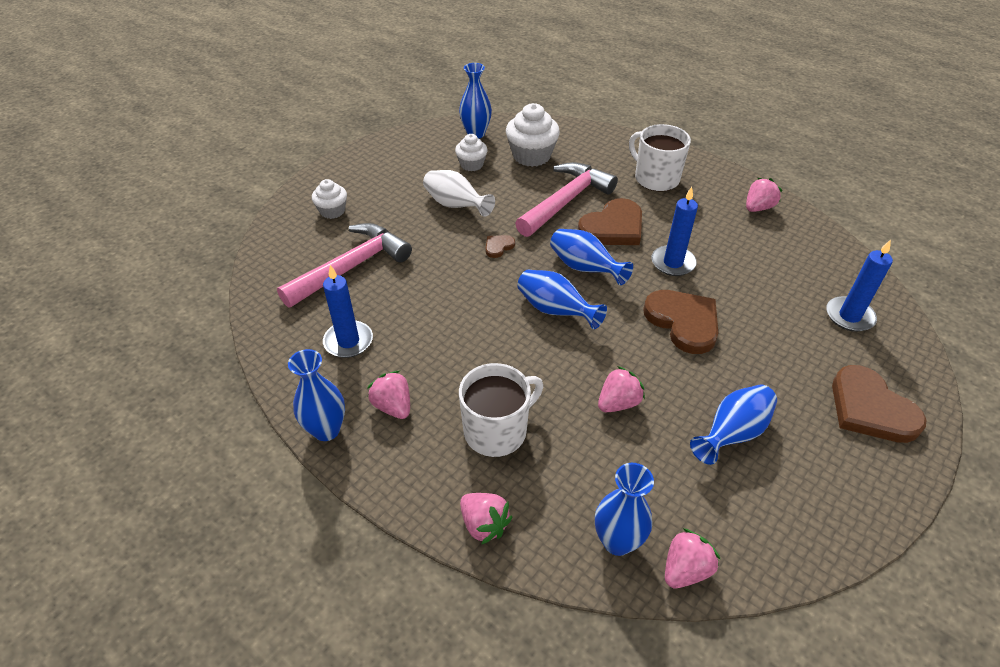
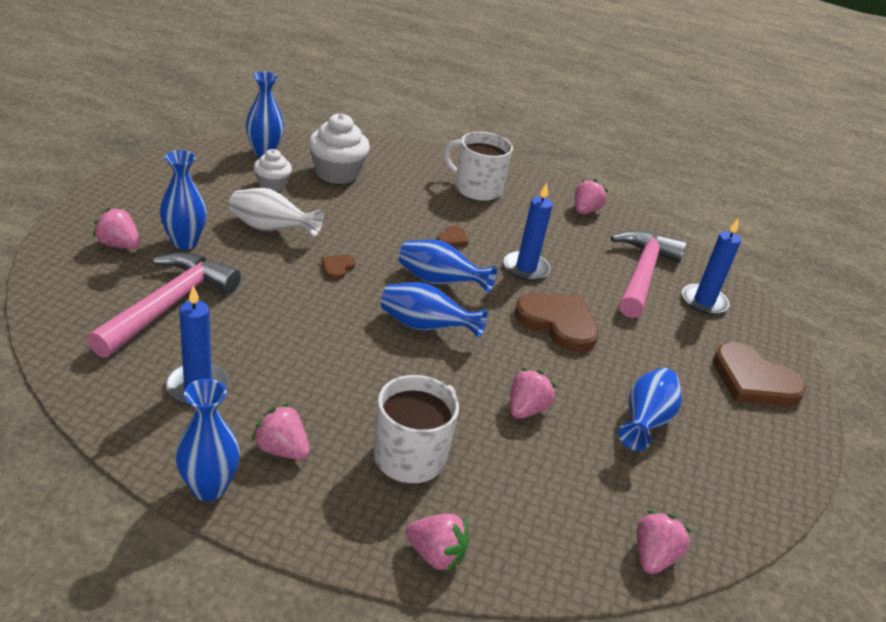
camera: 25 degrees left, 10 degrees down
white cupcake [312,179,347,219] -> pink strawberry [93,207,140,248]
pink hammer [515,162,618,237] -> pink hammer moved to [611,230,687,318]
brown heart [578,198,642,245] -> brown heart [437,225,468,247], size x0.45
blue vase [595,463,654,556] -> blue vase moved to [160,150,207,250]

